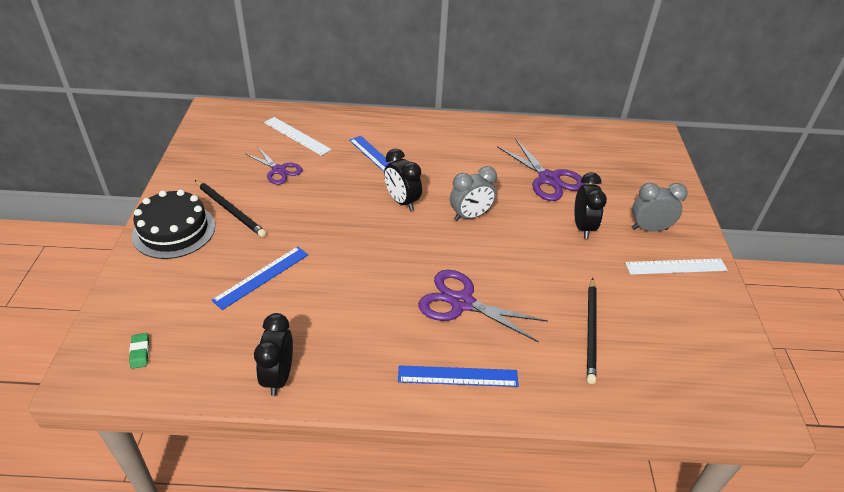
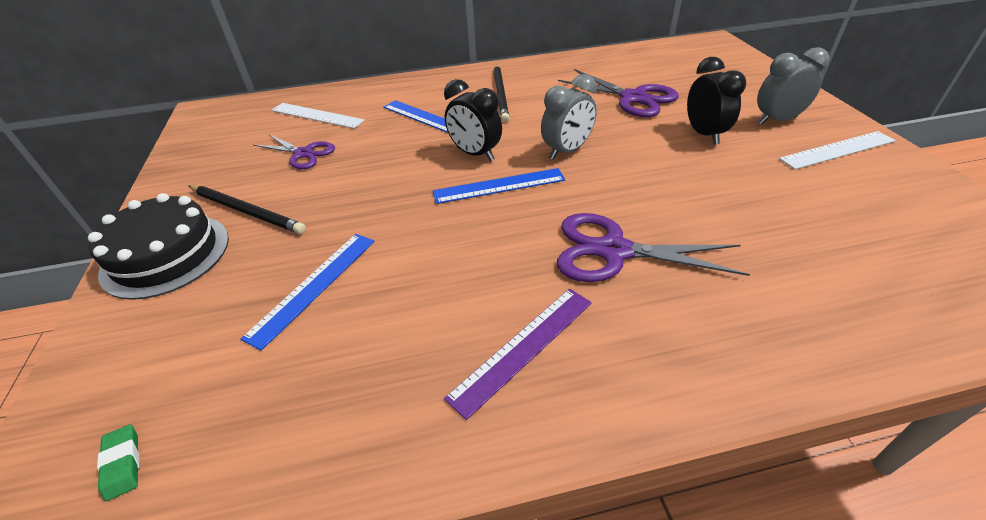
camera: 10 degrees left, 0 degrees up
black clock [254,313,293,396] -> none
blue ruler [398,365,519,387] -> blue ruler moved to [433,168,565,204]
black pencil [587,278,597,384] -> black pencil moved to [494,64,509,122]
none -> purple ruler [444,289,592,420]

